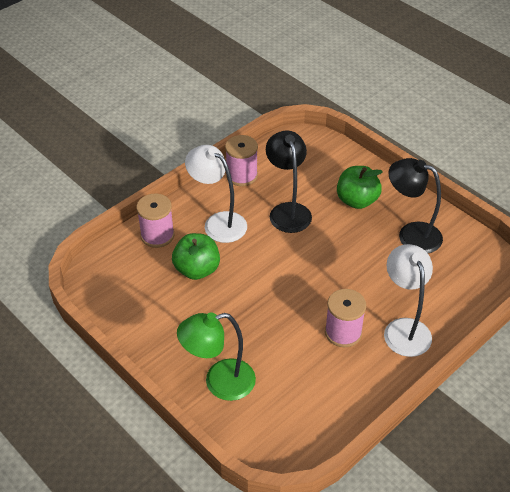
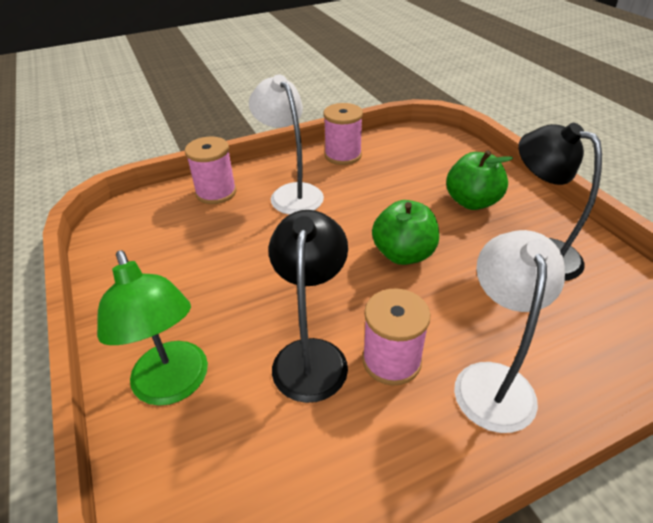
camera: 20 degrees right, 5 degrees down
green apple [172,233,220,280] -> green apple moved to [372,200,439,265]
green lamp [177,312,256,401] -> green lamp turned 120 degrees counterclockwise [97,250,208,406]
black lamp [266,130,312,233] -> black lamp moved to [269,210,348,403]

